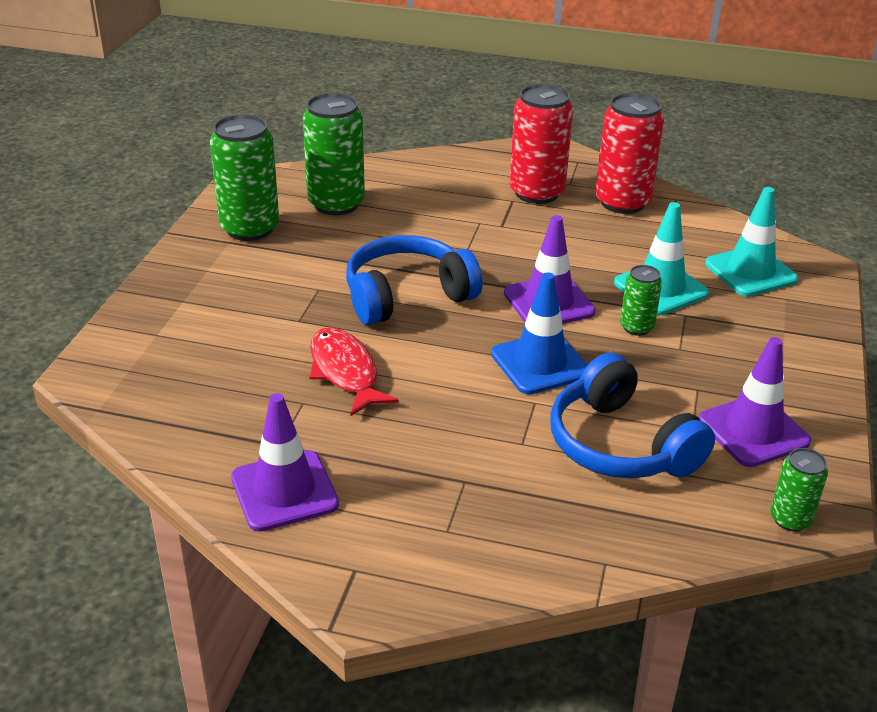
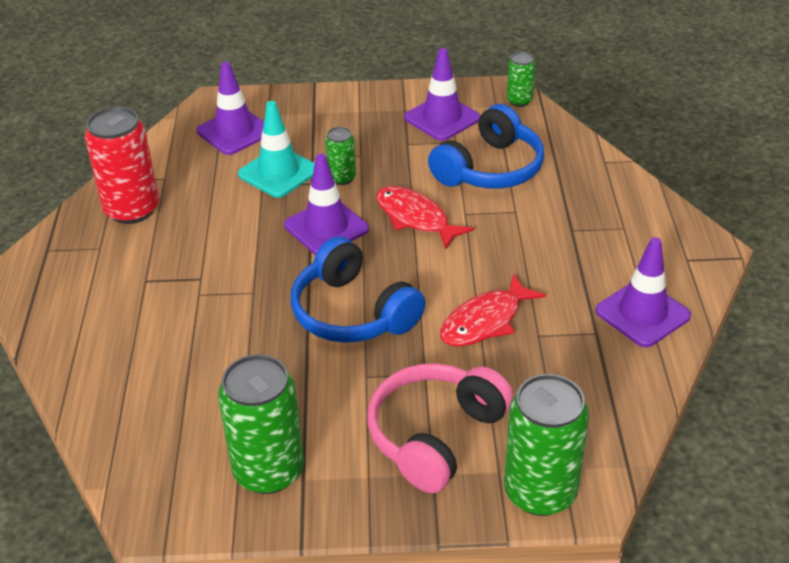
camera: 105 degrees left, 5 degrees up
green can [303,93,365,215] -> green can moved to [504,374,589,516]
blue traffic cone [491,272,588,394] -> red fish [376,186,474,249]
red can [510,84,573,204] -> none
turquoise traffic cone [705,187,798,296] -> purple traffic cone [196,62,264,155]
none -> pink headphones [367,363,514,493]

